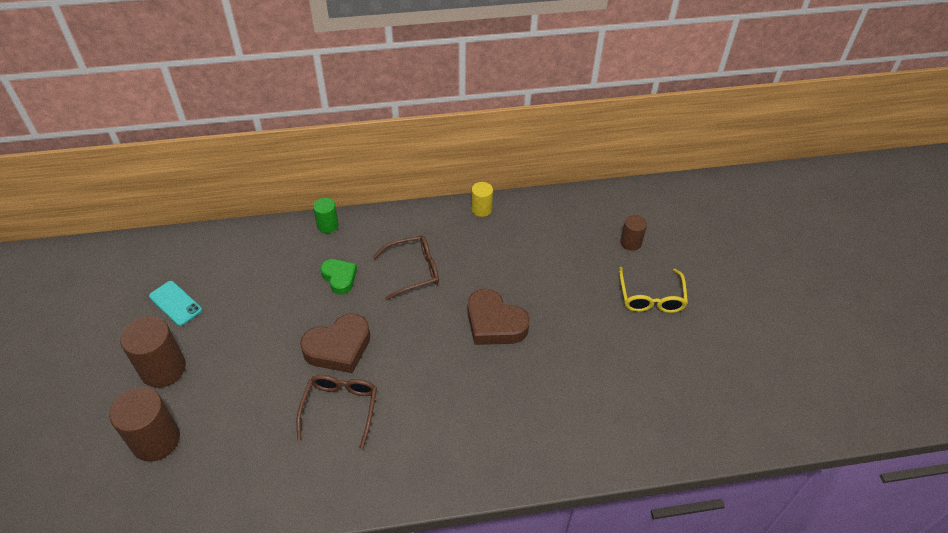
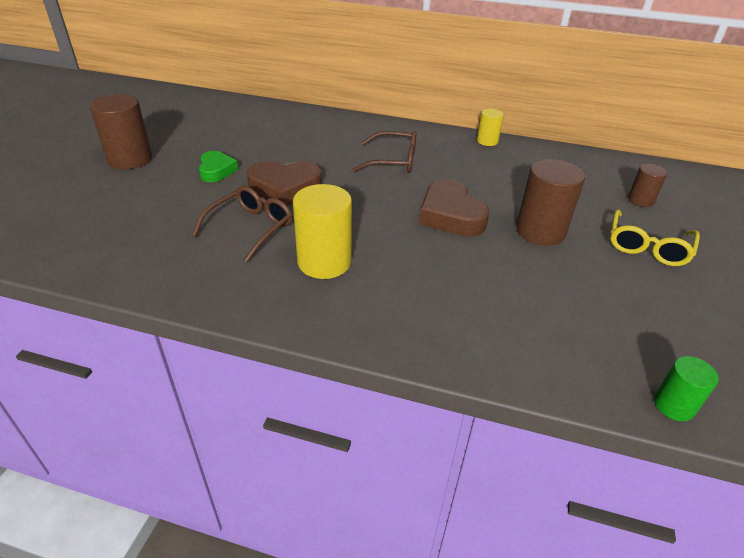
camera: 25 degrees right, 10 degrees down
brown cylinder [109,387,180,462] -> brown cylinder moved to [516,159,585,246]
turquoise phone [149,281,202,326] -> none
green cylinder [313,198,339,233] -> green cylinder moved to [654,356,719,421]
green heart [320,259,357,295] -> green heart moved to [199,151,238,182]
none -> yellow cylinder [293,184,352,279]

